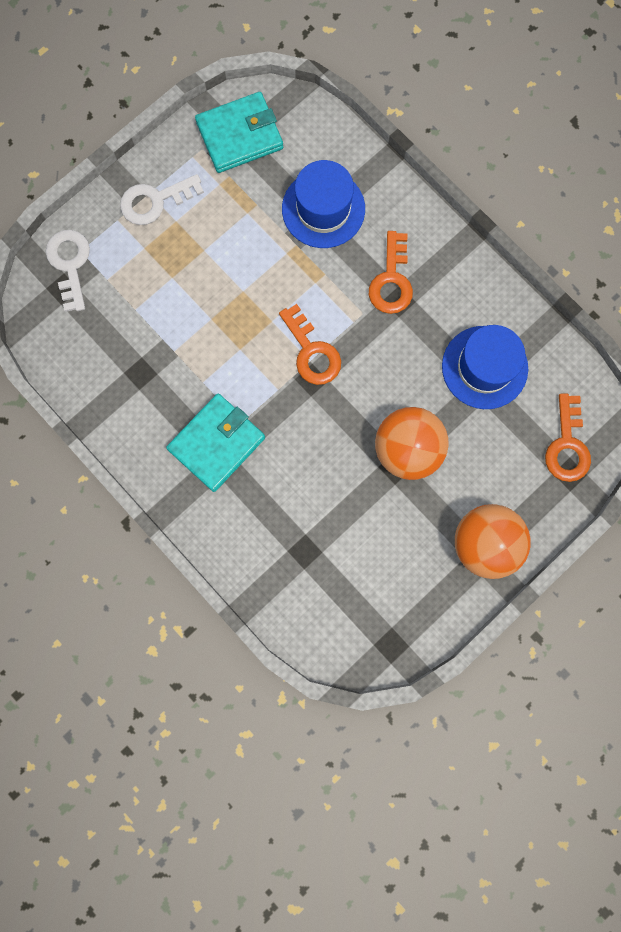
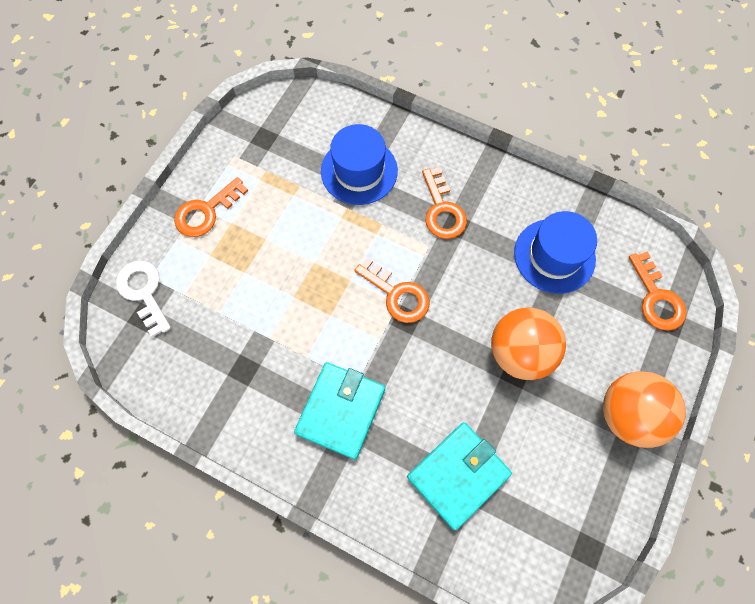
camera: 20 degrees left, 10 degrees down
white key [120,174,204,225] -> orange key [174,177,248,237]
turquoise wallet [195,92,283,173] -> turquoise wallet moved to [407,422,512,530]

